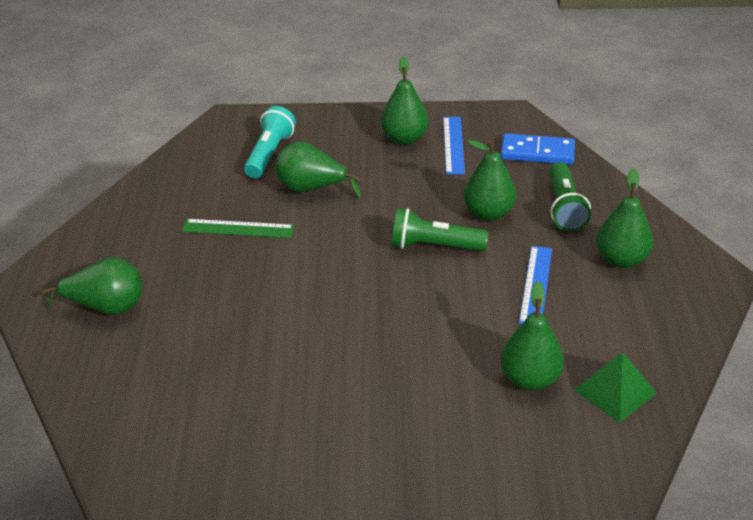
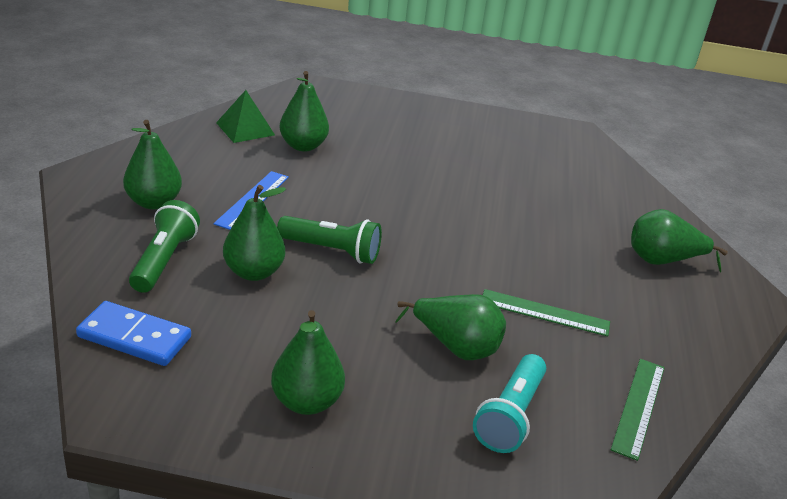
camera: 175 degrees left, 5 degrees down
blue ruler [443,117,465,175] -> none
none -> green ruler [611,359,664,461]

